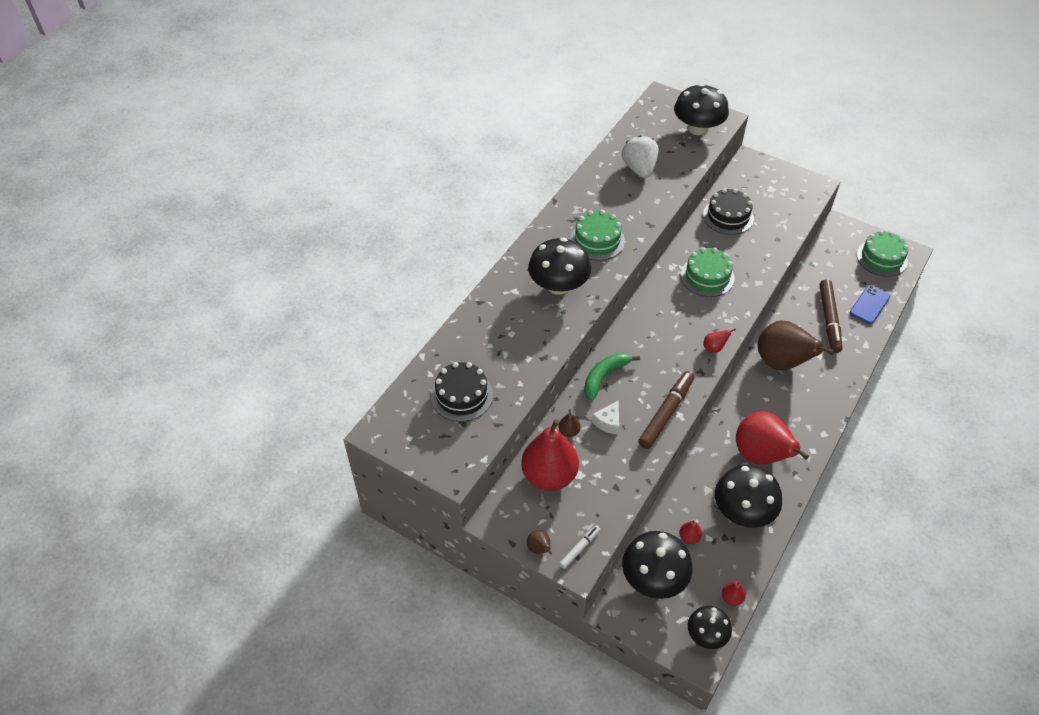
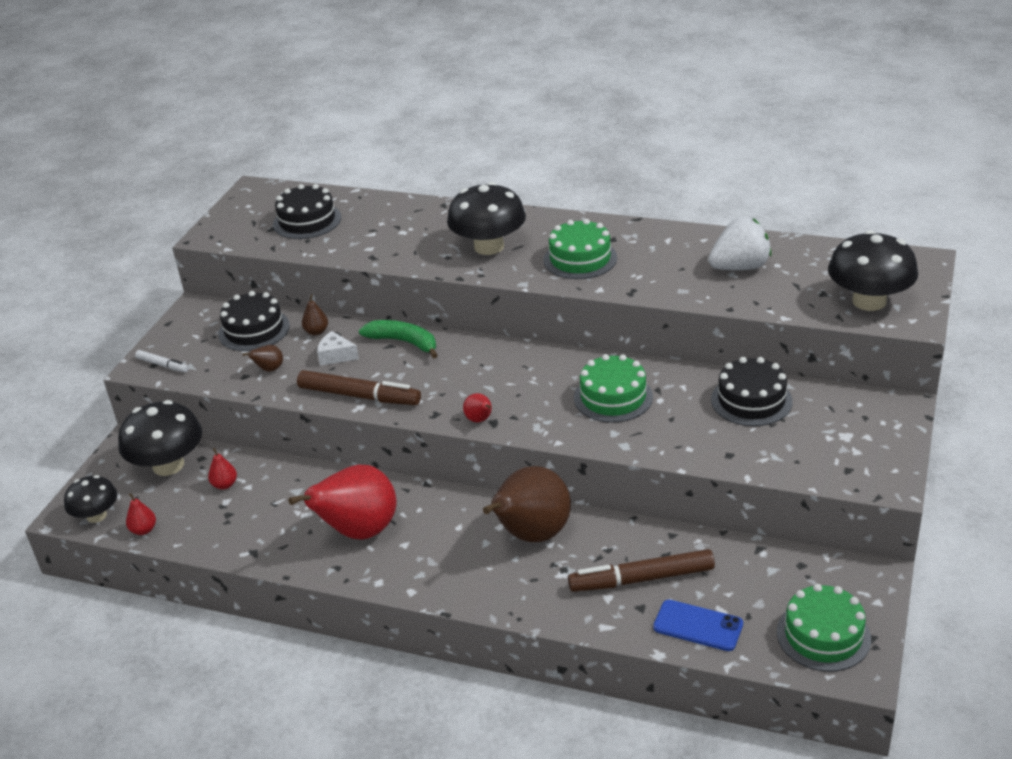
camera: 80 degrees right, 15 degrees down
red pear [521,419,579,491] -> black cake [218,291,290,351]
brown pear [527,530,552,554] -> brown pear moved to [242,345,283,372]
black mushroom [715,465,782,528] -> none

